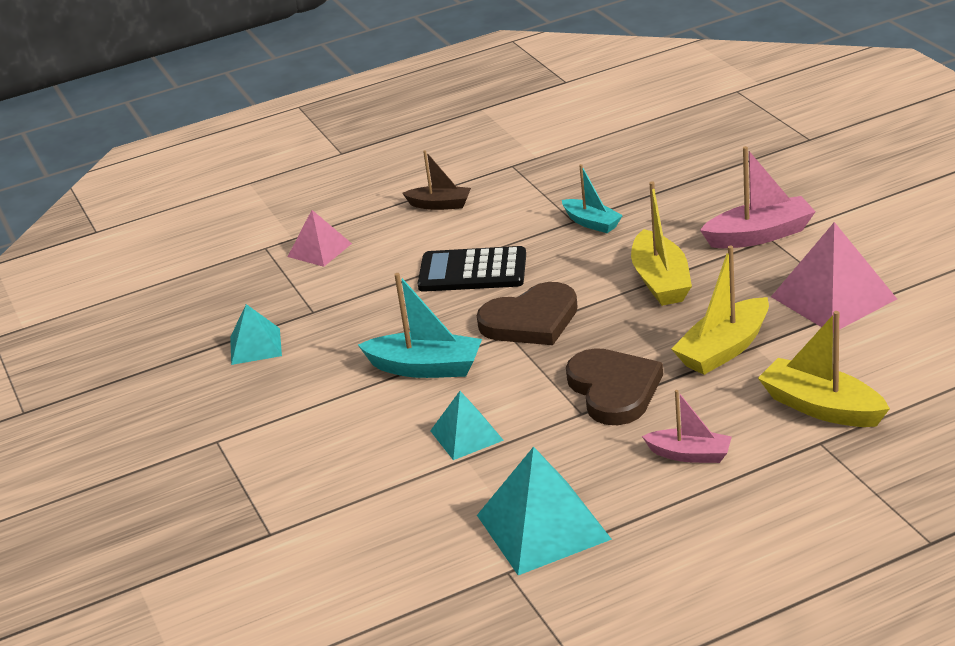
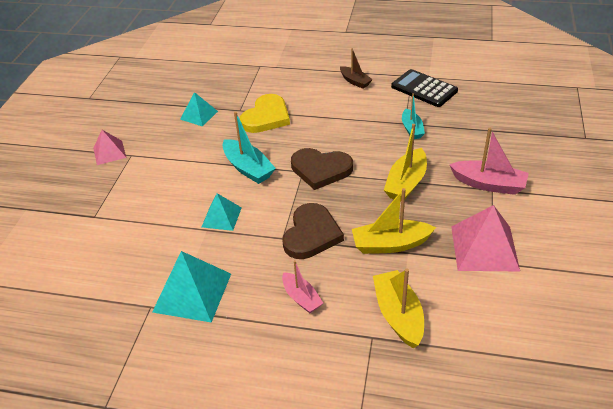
camera: 35 degrees right, 10 degrees up
pink pyramid [288,210,352,267] -> pink pyramid moved to [93,130,126,165]
black calculator [418,246,526,292] -> black calculator moved to [391,69,458,107]
none -> yellow heart [240,94,290,133]

